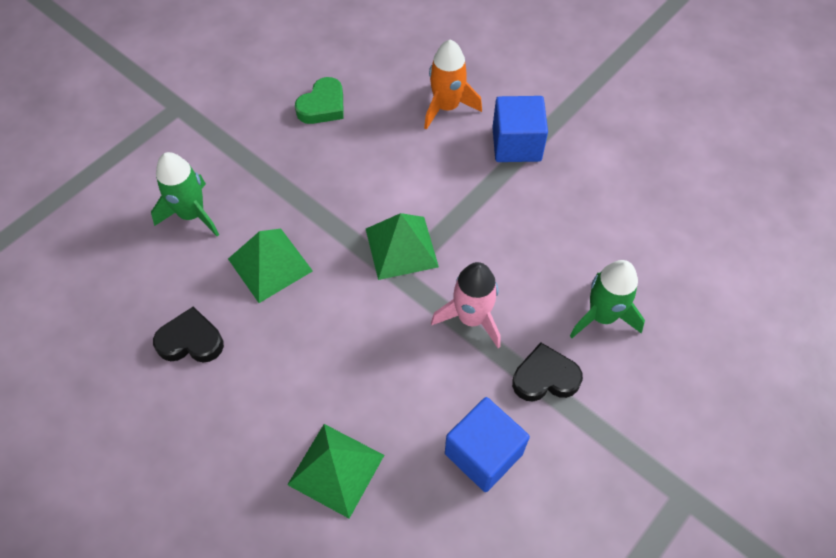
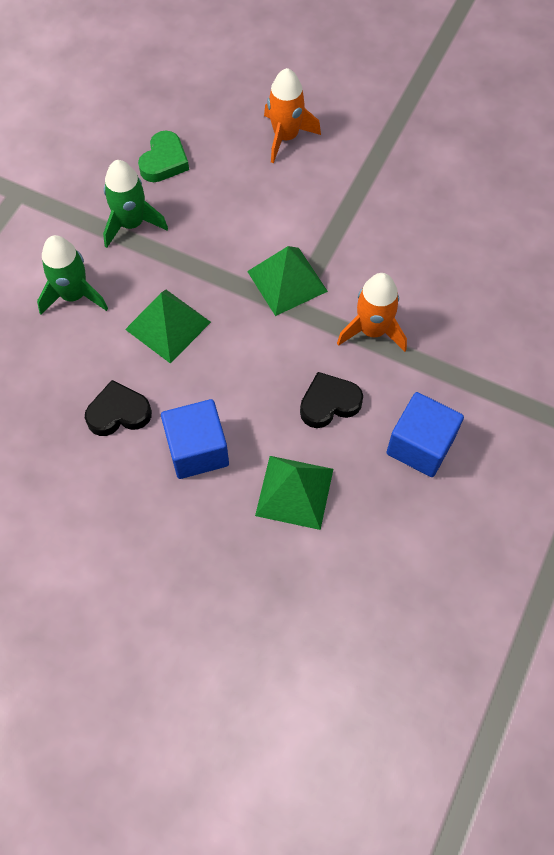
camera: 15 degrees left, 5 degrees up
pink rocket [431,262,501,348] -> orange rocket [337,273,407,352]
blue cube [492,96,548,162] -> blue cube moved to [161,399,229,479]
black heart [512,342,583,401] -> black heart moved to [300,372,363,428]
green rocket [570,260,645,338] -> green rocket moved to [103,160,168,248]

